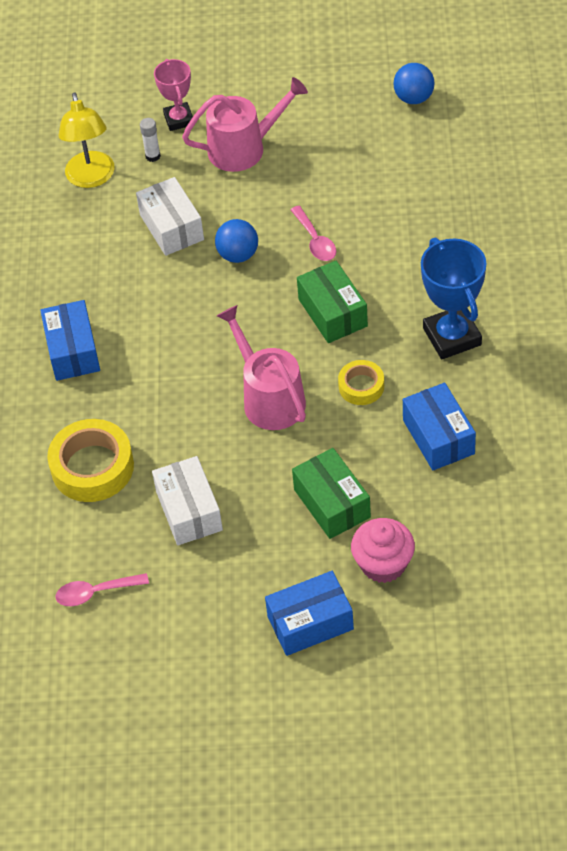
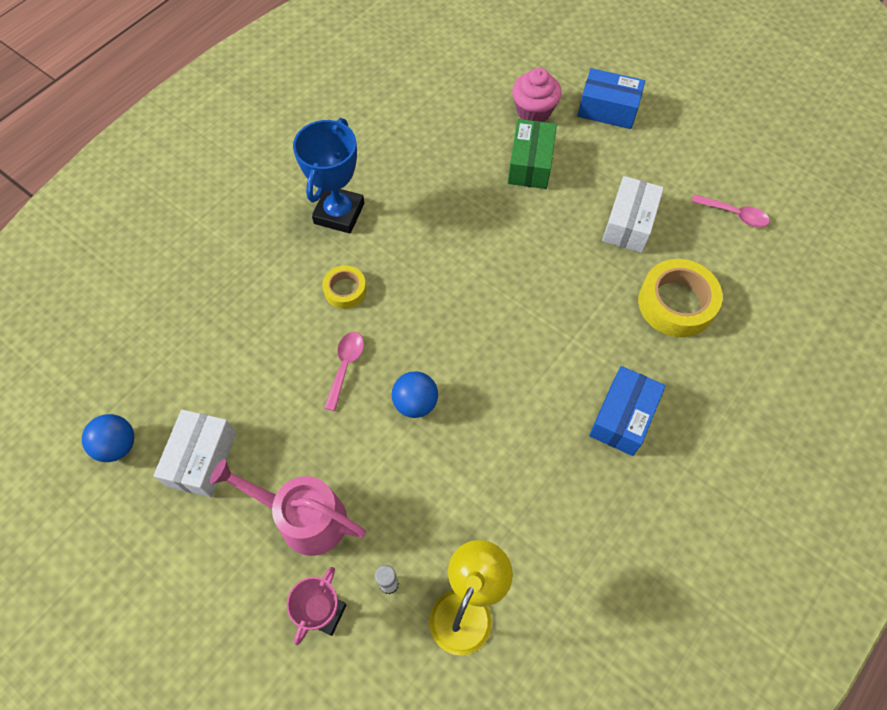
camera: 145 degrees left, 10 degrees up
white box [136,177,204,256] -> white box moved to [153,409,236,497]
pink watering can [217,305,306,430] -> none
green box [297,261,368,343] -> none
yellow tape [338,360,384,405] -> yellow tape moved to [322,265,367,309]
blue box [403,383,476,470] -> none

